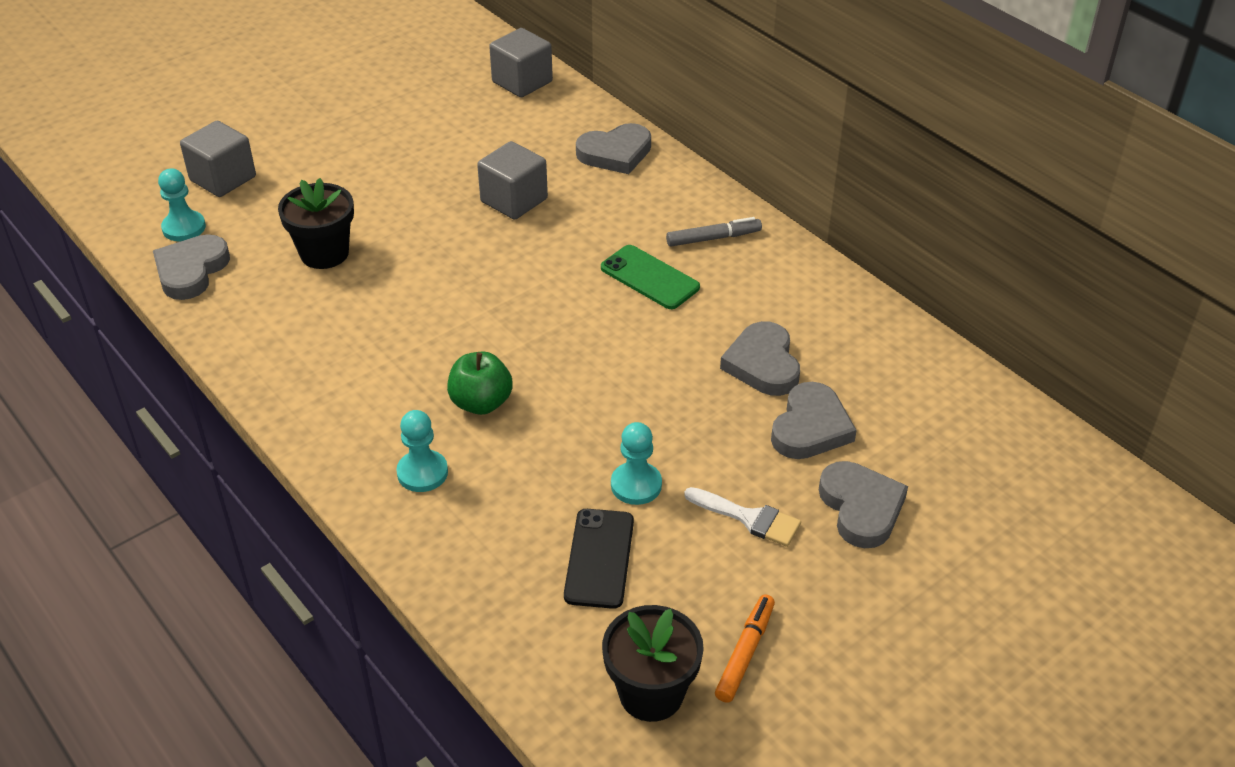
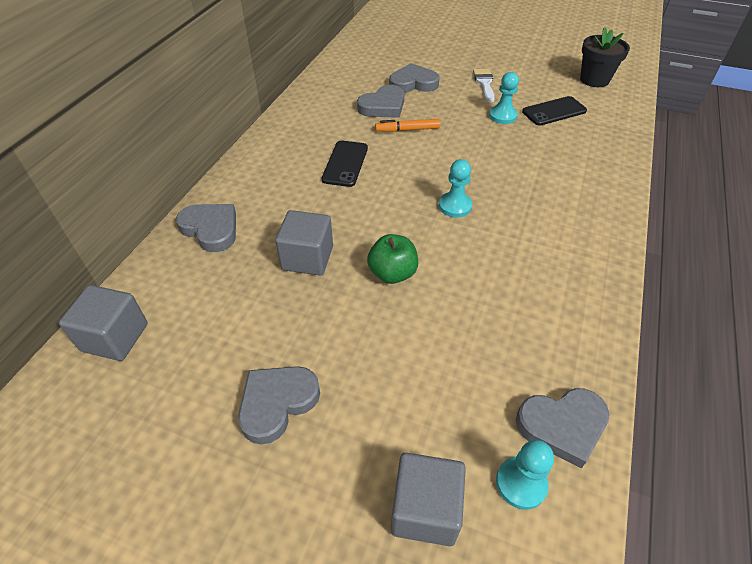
camera: 120 degrees left, 5 degrees up
black flower pot [278,178,354,269] -> none
turquoise pawn [396,410,448,492] -> turquoise pawn moved to [439,159,472,218]
green apple [447,351,513,415] -> green apple moved to [367,234,418,284]
green phone [601,245,700,309] -> black phone [322,141,368,187]
grey marker [666,217,762,246] -> none
orange marker [715,594,775,703] -> orange marker moved to [375,119,440,132]
grey heart [819,461,908,548] -> grey heart moved to [238,366,320,445]

